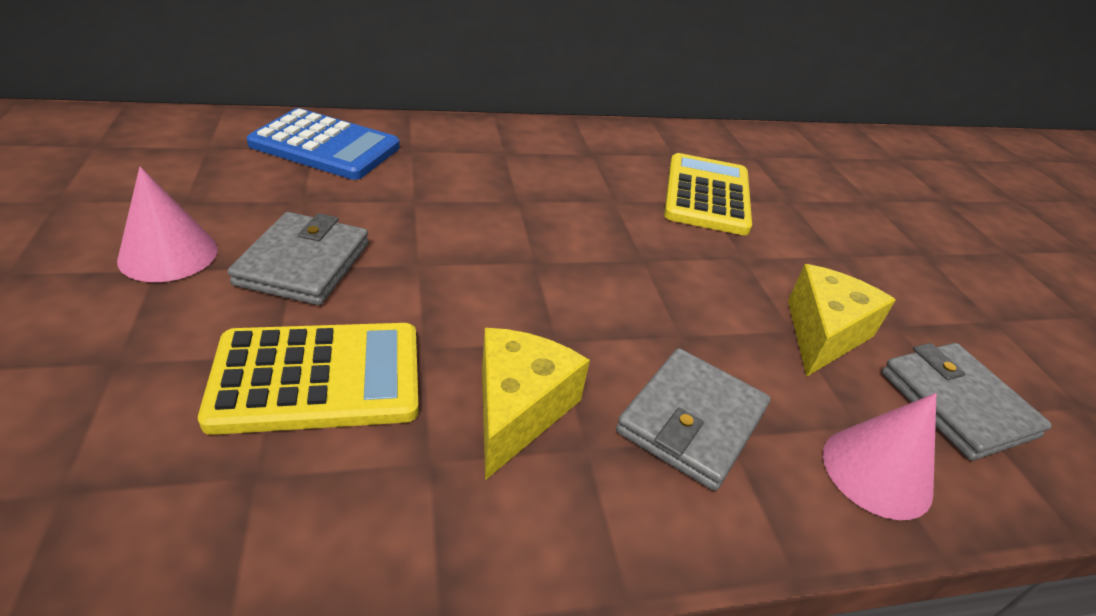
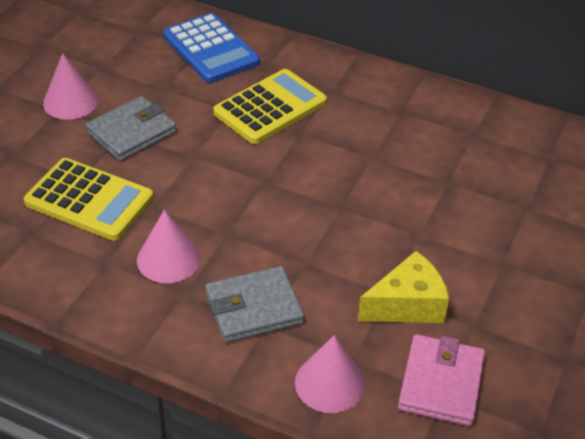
camera: 40 degrees right, 5 degrees up
yellow cheese [482,328,590,480] -> pink cone [137,210,200,283]
yellow calculator [664,153,752,235] -> yellow calculator moved to [213,69,327,144]
grey wallet [882,343,1052,460] -> pink wallet [398,334,485,426]

